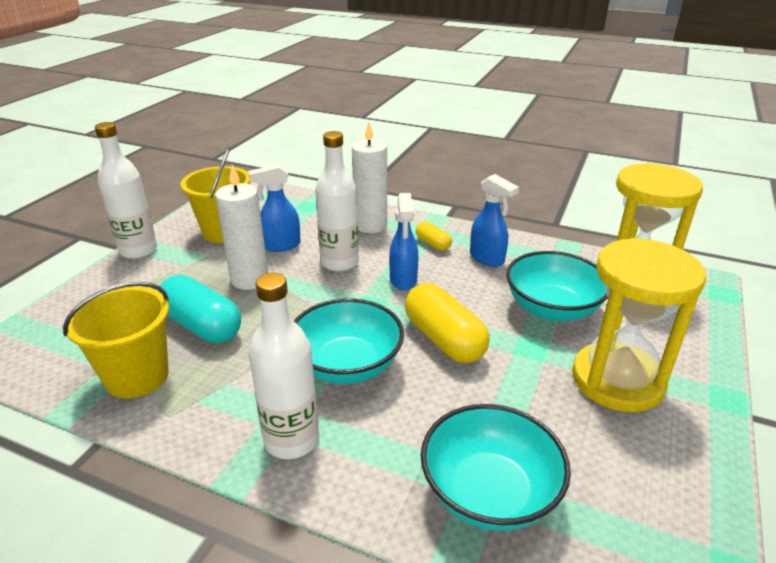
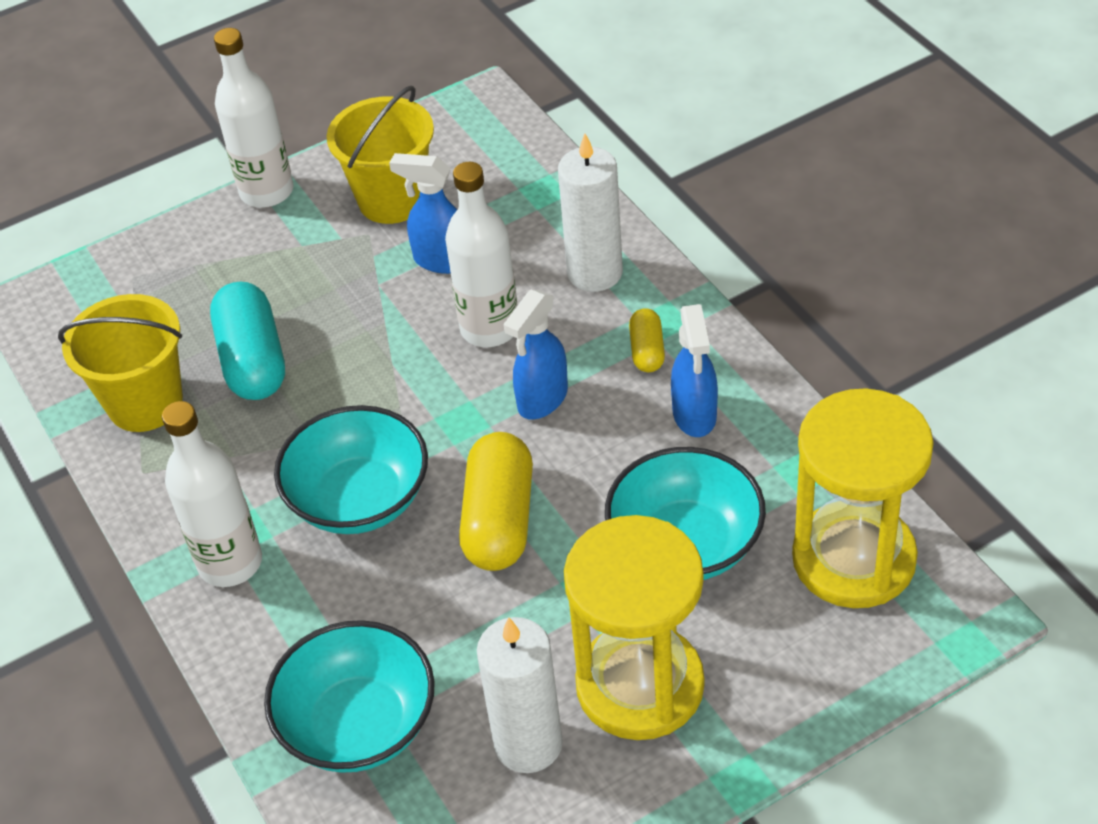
camera: 40 degrees right, 15 degrees up
white candle [215,165,268,290] -> white candle moved to [477,617,563,773]

